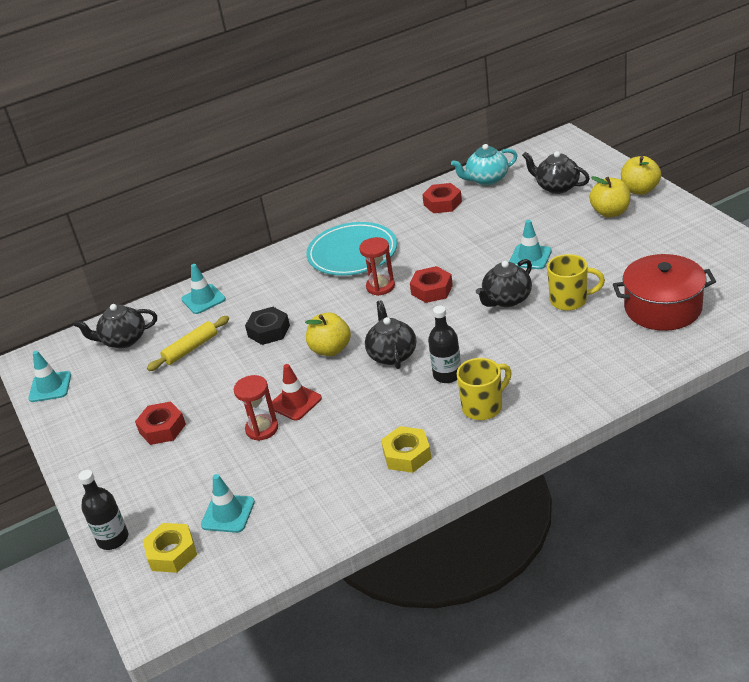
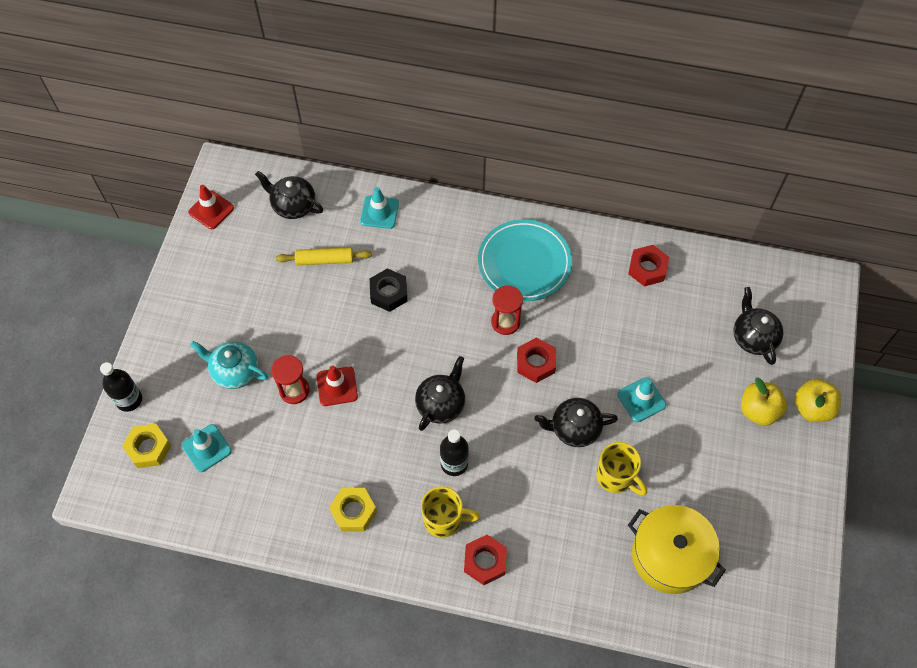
camera: 35 degrees right, 25 degrees up
turquoise traffic cone [29,351,71,402] -> red traffic cone [188,185,234,229]
red nut [135,401,186,445] -> red nut moved to [464,535,507,585]
yellow apple [305,312,351,356] -> none
turquoise teapot [451,144,518,185] -> turquoise teapot moved to [190,341,268,389]
red pot [613,254,716,331] -> yellow pot [628,505,726,594]

